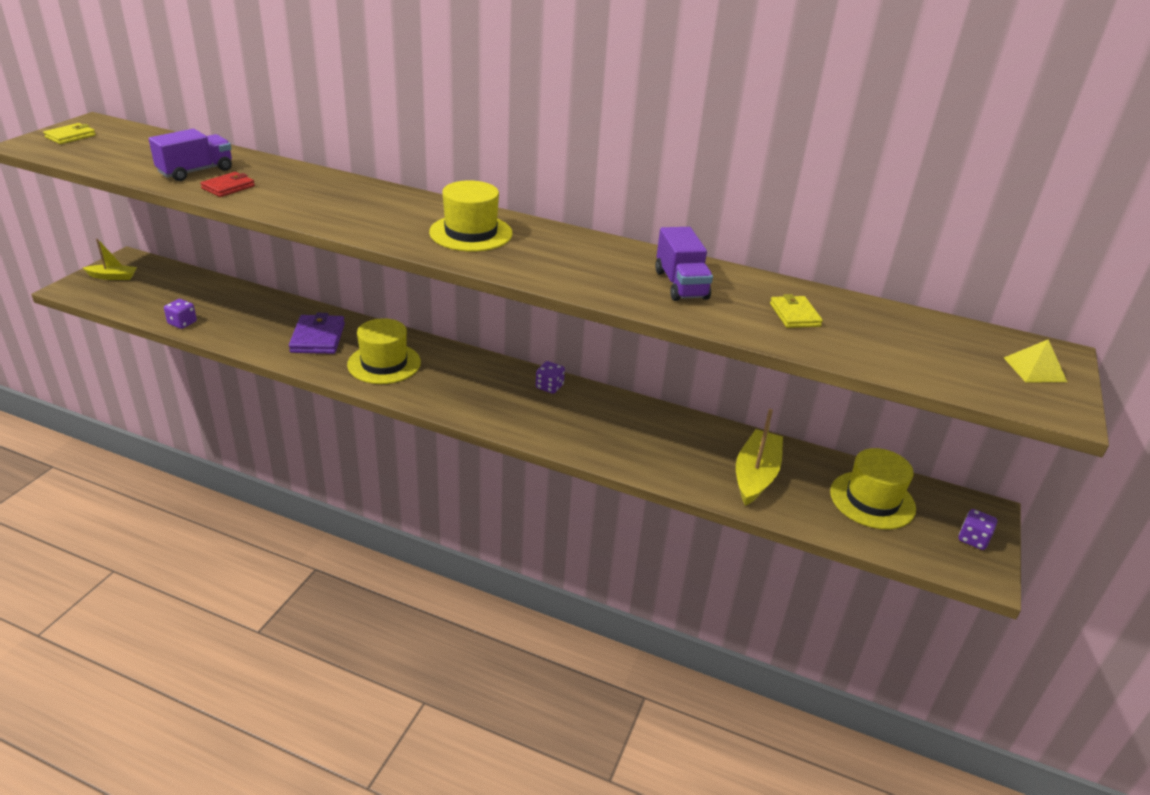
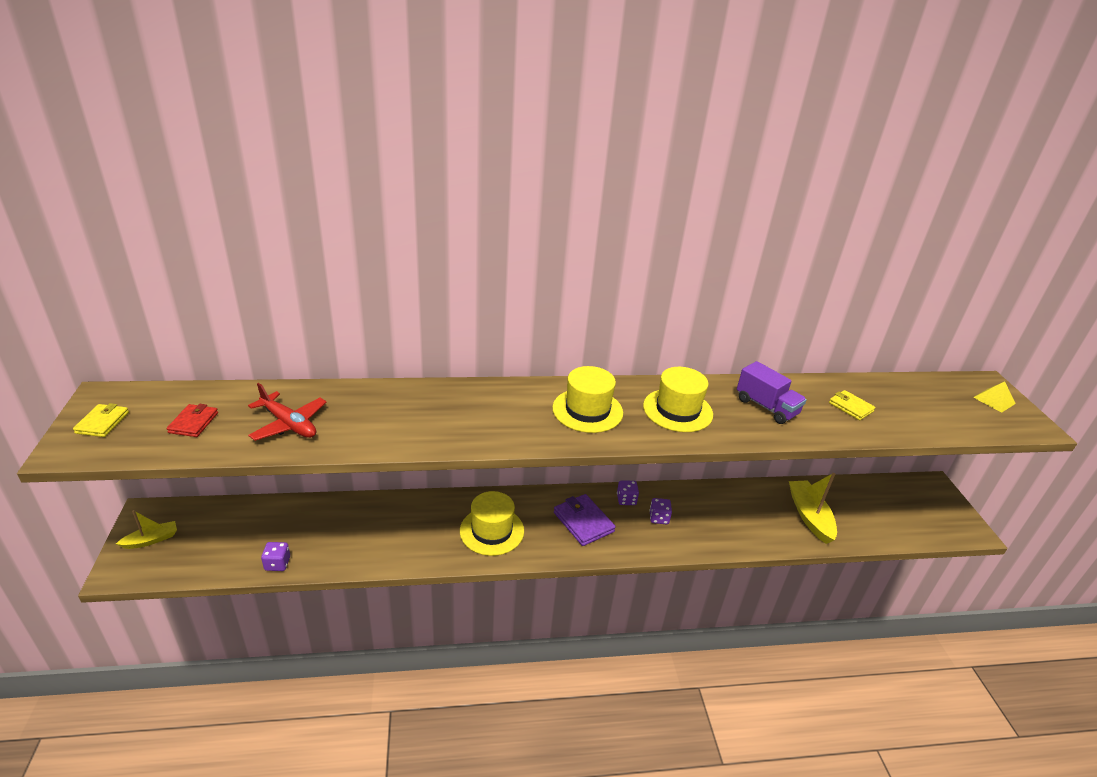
camera: 30 degrees left, 0 degrees up
purple truck [149,129,232,181] -> red plane [248,383,327,441]
red wallet [200,172,255,197] -> red wallet moved to [167,404,218,437]
purple wallet [289,313,345,354] -> purple wallet moved to [554,494,615,546]
yellow hat [830,448,916,529] -> yellow hat moved to [643,367,713,432]
purple dice [959,509,997,550] -> purple dice moved to [649,498,672,524]

